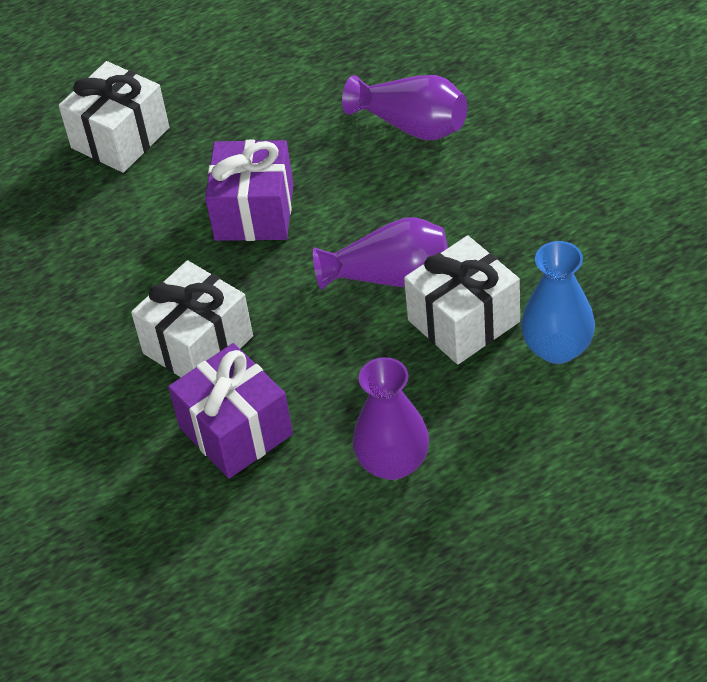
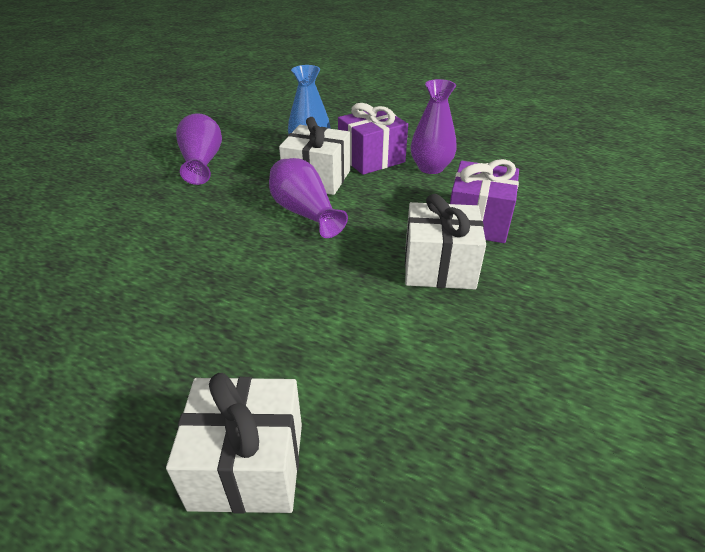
camera: 130 degrees left, 10 degrees down
purple gift [205,140,293,241] -> purple gift moved to [338,103,408,175]
purple vase [342,75,467,140] -> purple vase moved to [176,113,222,185]

